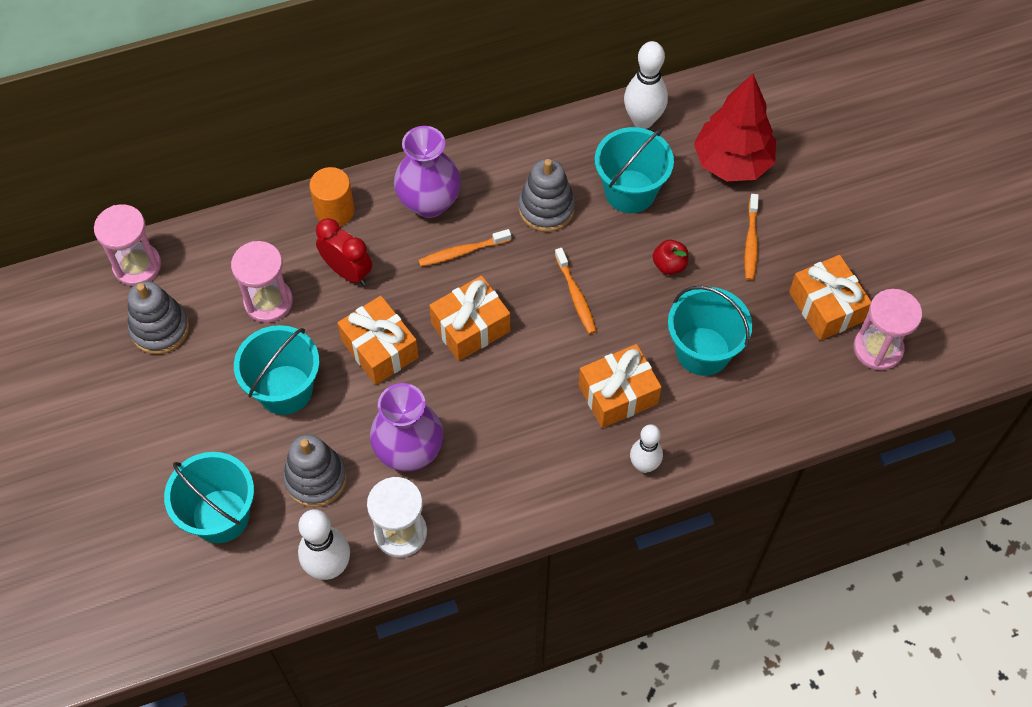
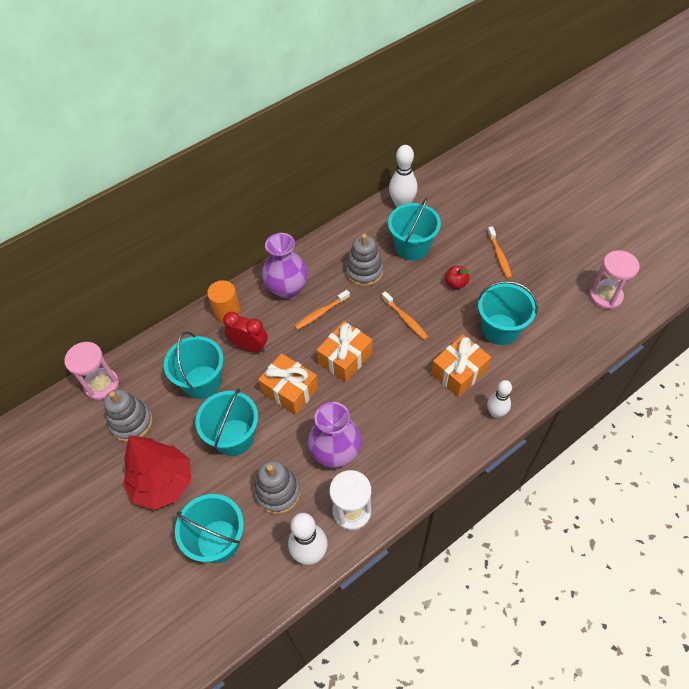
camera: 15 degrees left, 5 degrees down
pink hourglass [231,241,293,323] -> turquoise bucket [164,331,224,399]
red tree [694,74,776,181] -> red tree moved to [123,435,192,510]
orange gift [789,255,871,340] -> none

